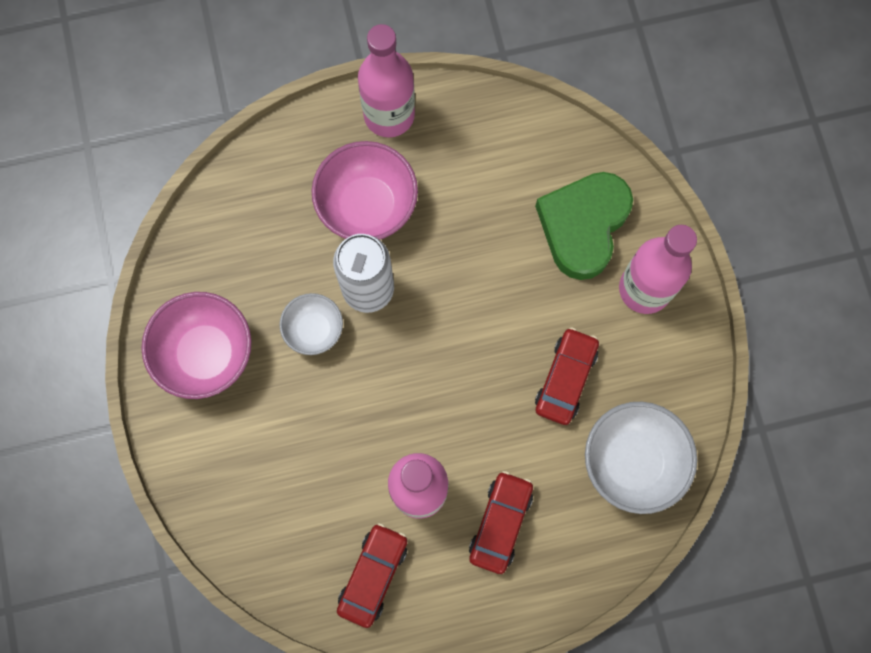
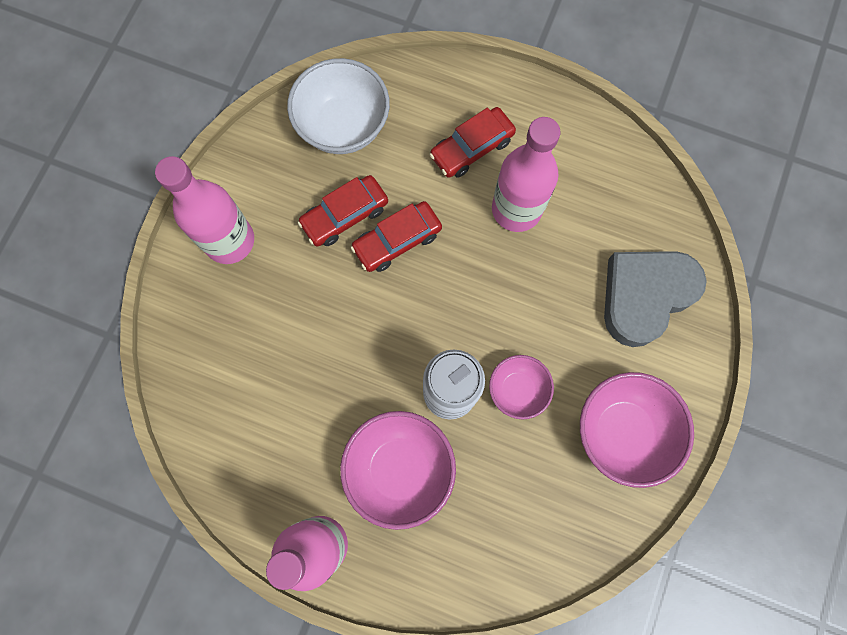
camera: 145 degrees left, 0 degrees up
white bowl [279,293,343,355] -> pink bowl [489,355,554,419]
red car [337,523,408,628] -> red car moved to [350,201,442,272]
green heart [535,172,633,280] -> none
none -> grey heart [604,251,707,347]

